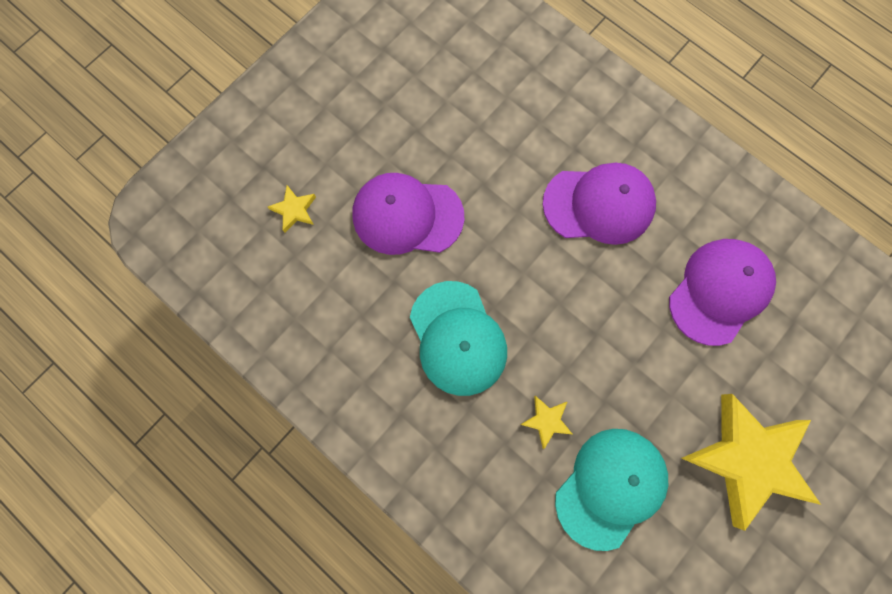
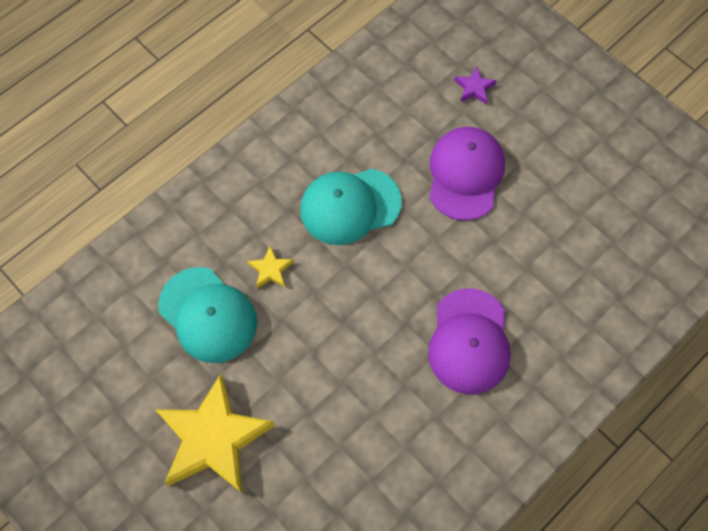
camera: 95 degrees right, 10 degrees down
yellow star [268,185,316,233] -> purple star [454,66,497,104]
purple cap [669,239,776,346] -> none

